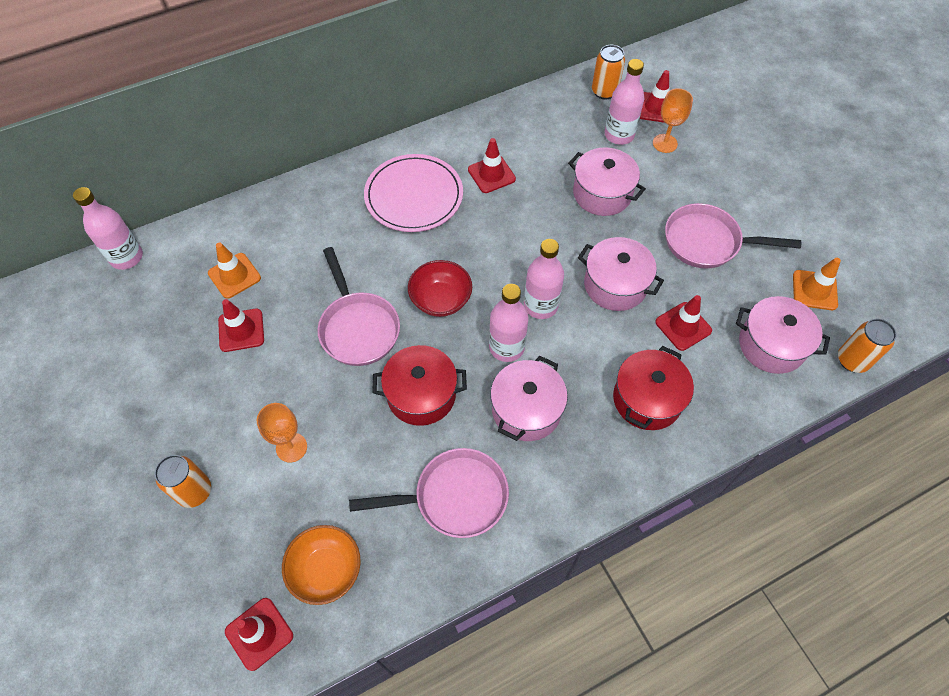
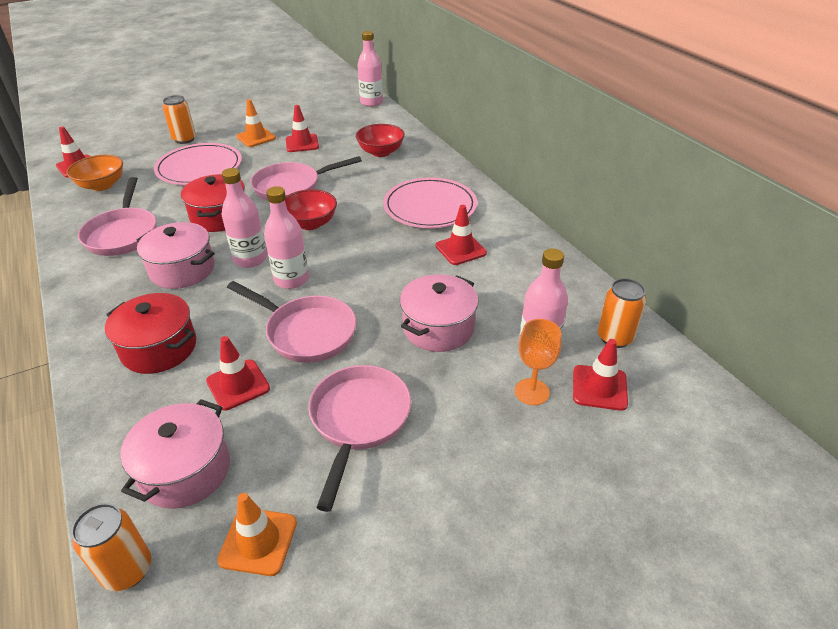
camera: 90 degrees right, 20 degrees down
orange traffic cone [208,243,261,299] -> orange traffic cone moved to [236,99,276,147]
orange goblet [257,403,307,462] -> pink plate [154,143,242,185]
pink pot [578,237,664,311] -> pink pan [227,281,356,363]
none -> red bowl [356,124,405,157]

